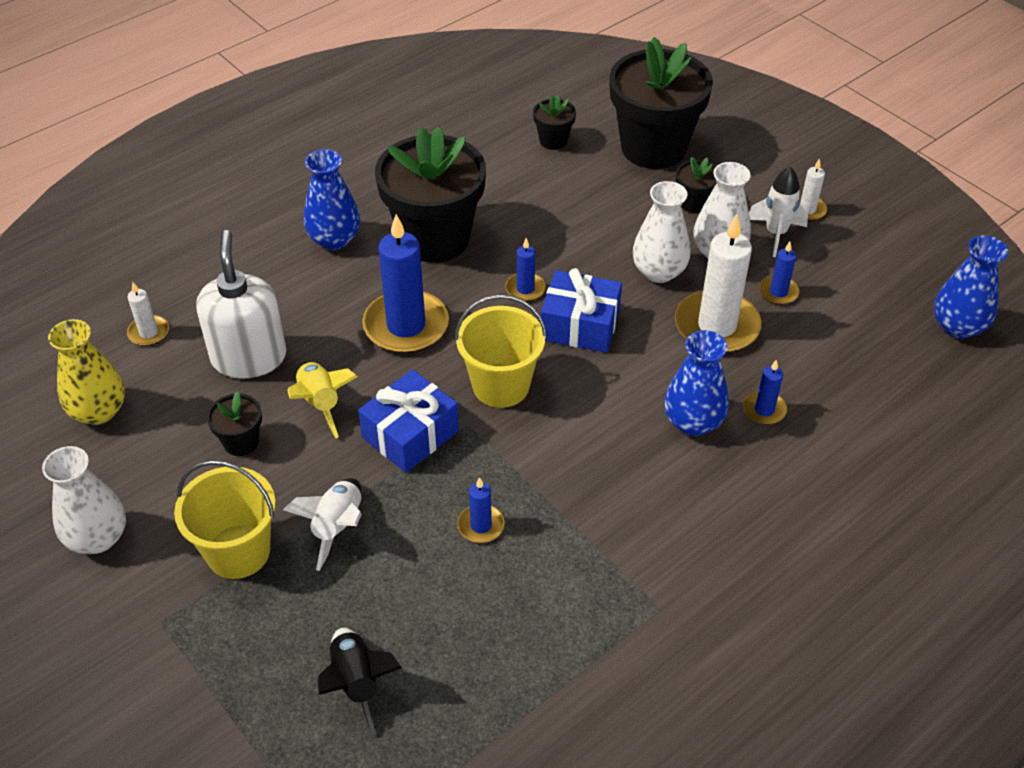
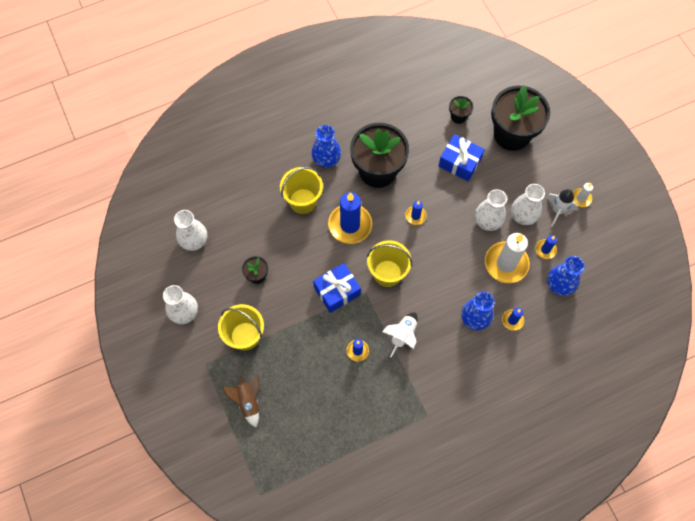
camera: 15 degrees right, 20 degrees up
yellow vase [48,319,125,425] -> white vase [174,210,207,251]
white candle [127,282,169,346] -> none
white soap dispenser [196,230,287,379] -> none
white rocket [283,478,362,571] -> white rocket moved to [382,312,418,358]
yellow rocket [287,362,358,438] -> none
black rocket [317,628,402,735] -> none
blue gift [541,268,622,353] -> blue gift moved to [438,134,485,181]
black flower pot [676,157,717,214] -> none
blue vase [934,235,1008,339] -> blue vase moved to [547,256,585,296]
none -> brown rocket [222,374,260,427]
none -> yellow bucket [280,167,323,214]

